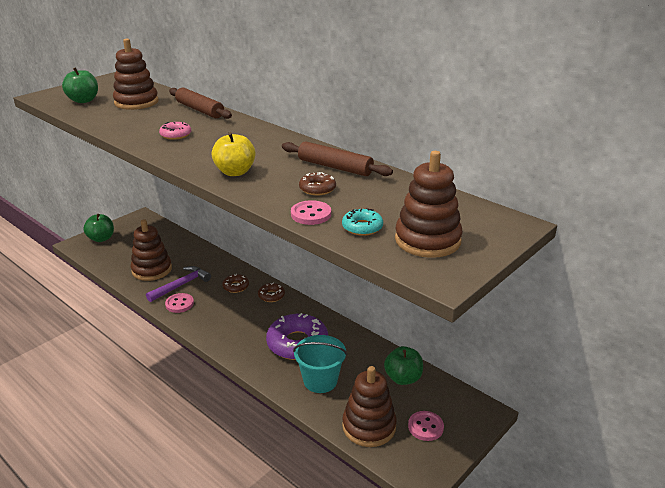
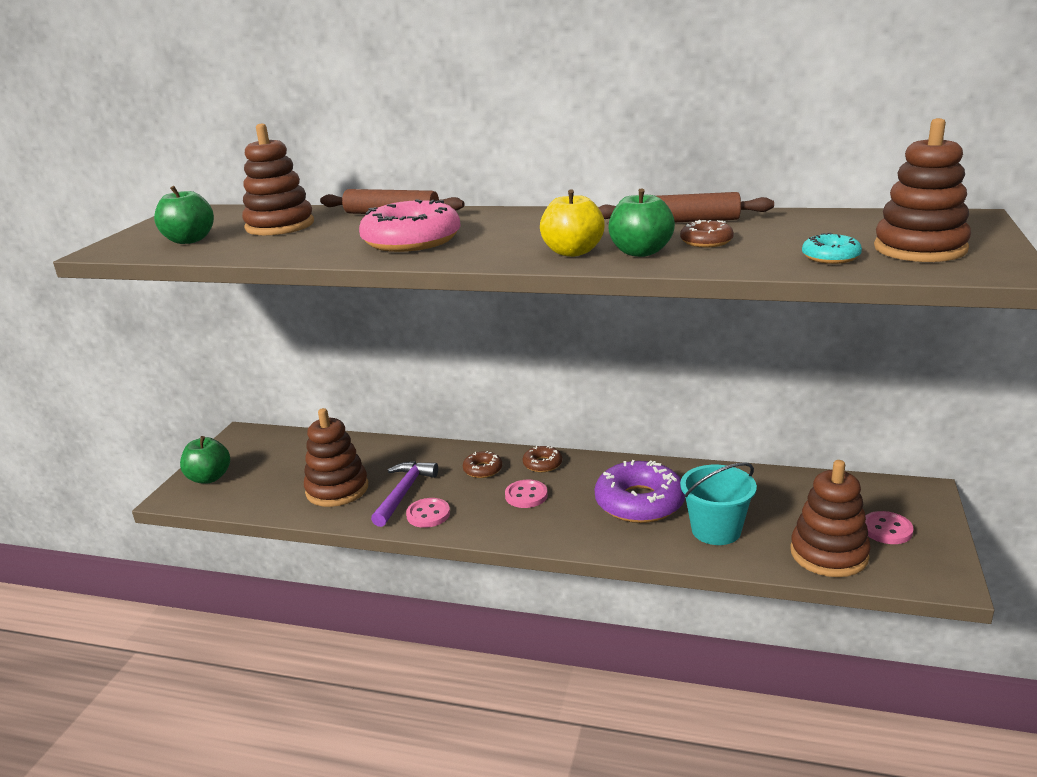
camera: 25 degrees left, 5 degrees down
pink donut [159,122,191,140] -> pink donut [359,199,461,252], size x2.07
pink button [291,200,331,225] -> pink button moved to [505,479,548,508]
green apple [384,346,423,385] -> green apple moved to [608,188,675,257]

